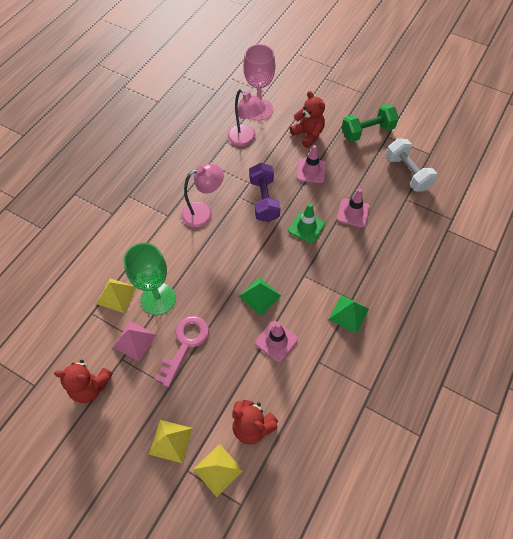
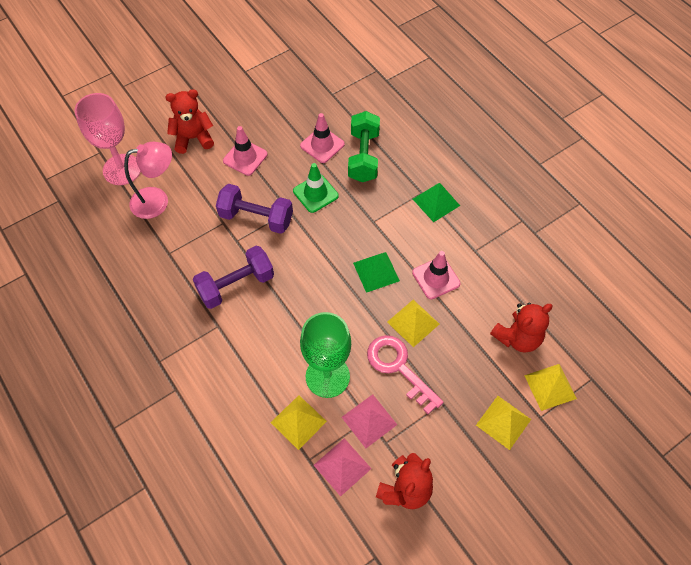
camera: 65 degrees left, 0 degrees up
pink lamp [181,163,224,228] -> purple dumbbell [193,246,274,309]
green dumbbell [342,104,399,142] -> green dumbbell moved to [348,111,380,182]
white dumbbell [386,138,438,192] -> none
none -> pink pyramid [314,438,372,496]
none -> yellow pyramid [387,300,439,347]

